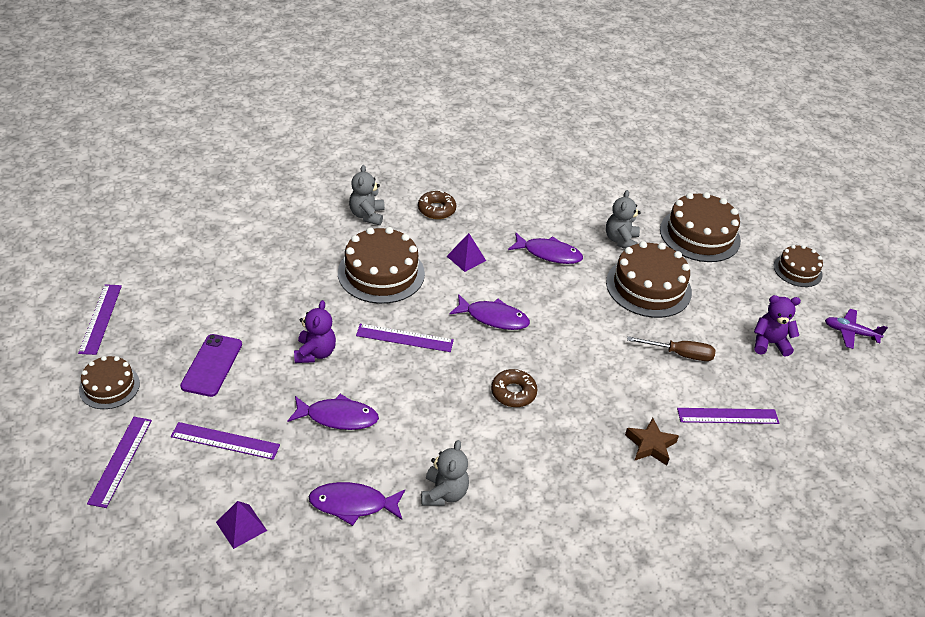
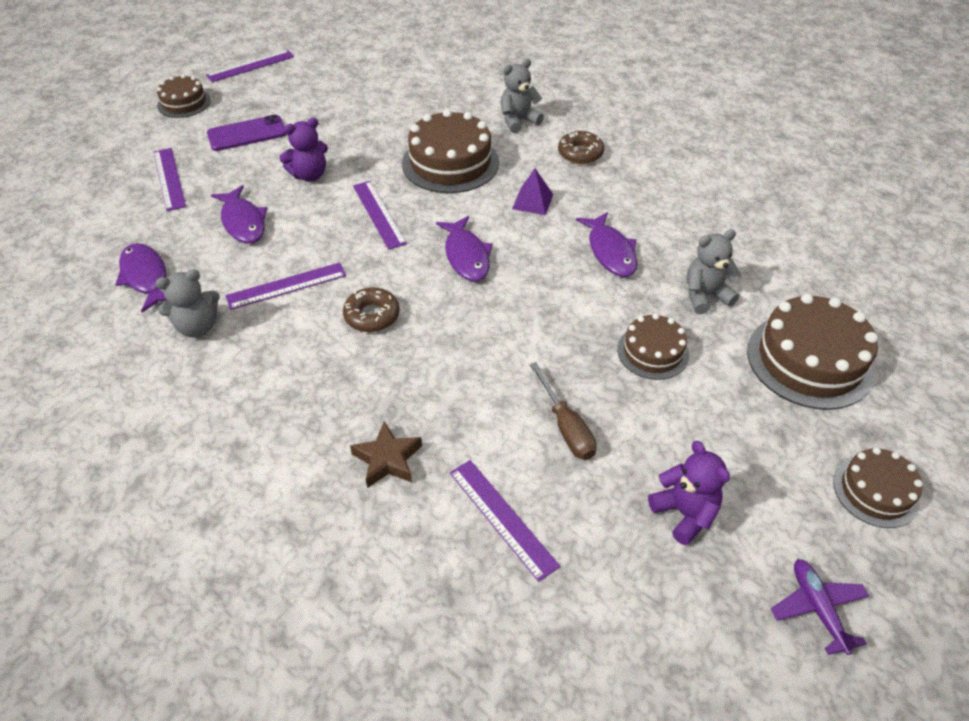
camera: 60 degrees right, 5 degrees up
purple ruler [87,417,152,508] -> purple ruler moved to [226,262,346,310]
purple pyramid [216,501,267,549] -> none
brown cake [606,241,692,318] -> brown cake [617,314,689,380], size x0.58

